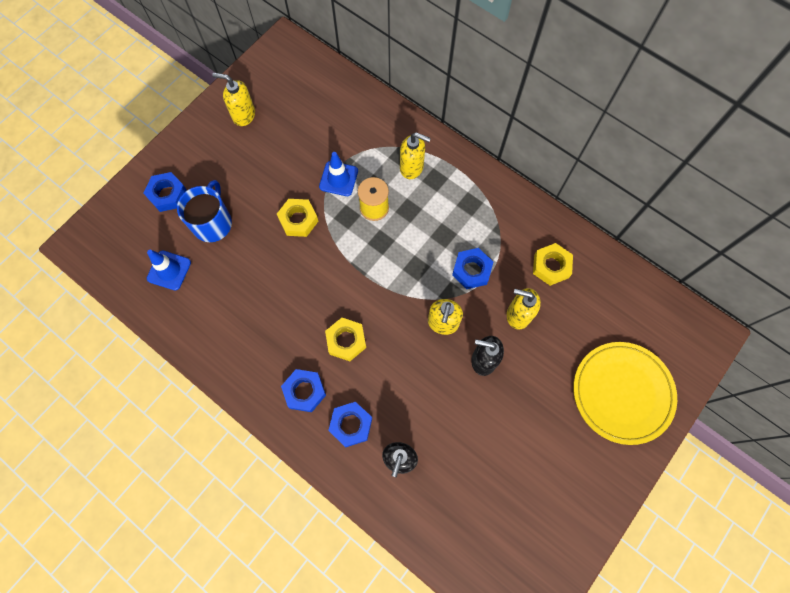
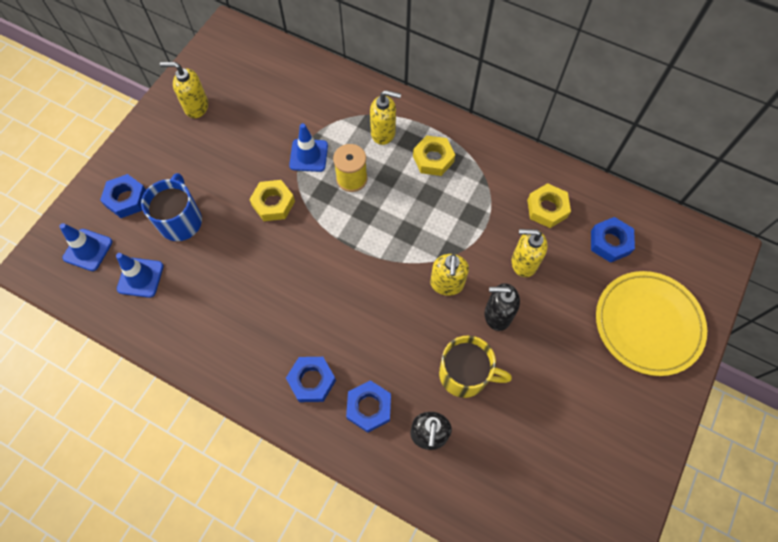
camera: 10 degrees left, 5 degrees down
yellow nut [325,318,366,361] -> yellow nut moved to [413,135,455,176]
blue nut [452,248,493,289] -> blue nut moved to [591,217,635,263]
none -> blue traffic cone [59,223,113,271]
none -> yellow mug [439,335,512,398]

